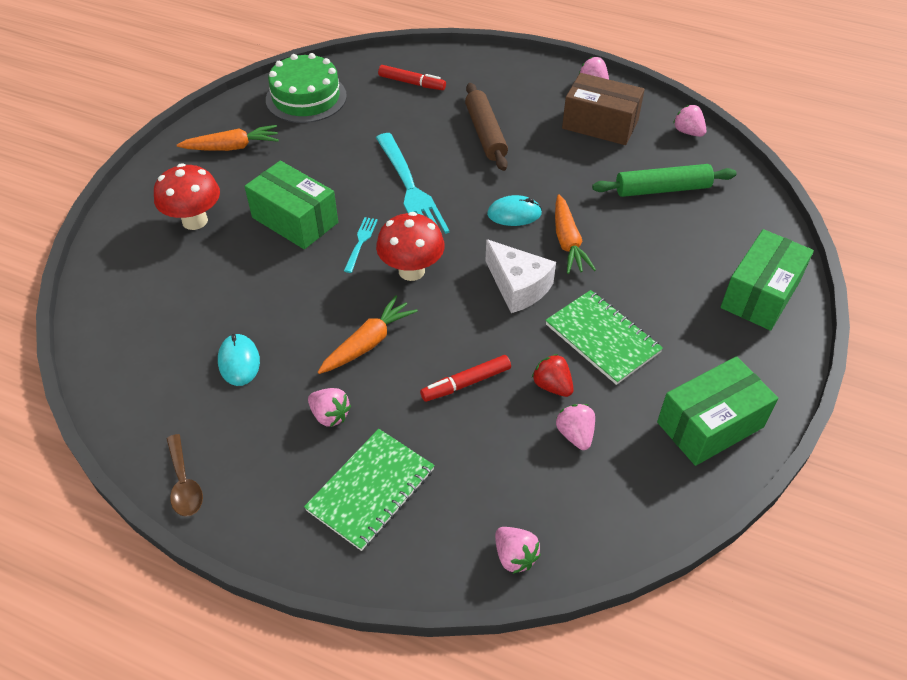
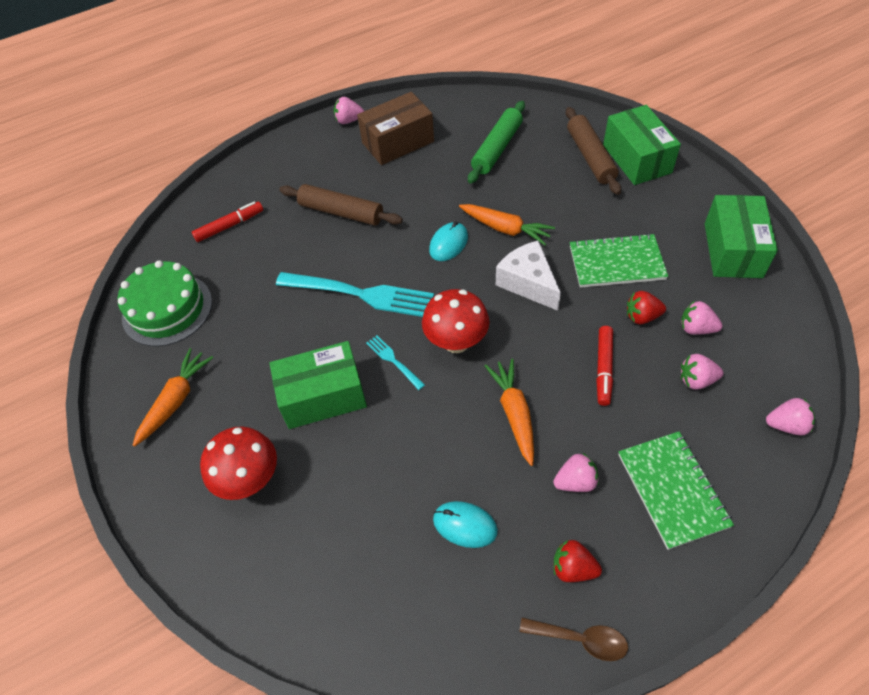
camera: 50 degrees left, 5 degrees up
white cheese [485,239,556,313] -> white cheese turned 120 degrees counterclockwise [496,240,561,311]
pink strawberry [673,105,706,137] -> pink strawberry moved to [681,354,724,390]
none -> red strawberry [554,540,602,582]
none -> brown rolling pin [566,107,621,195]

